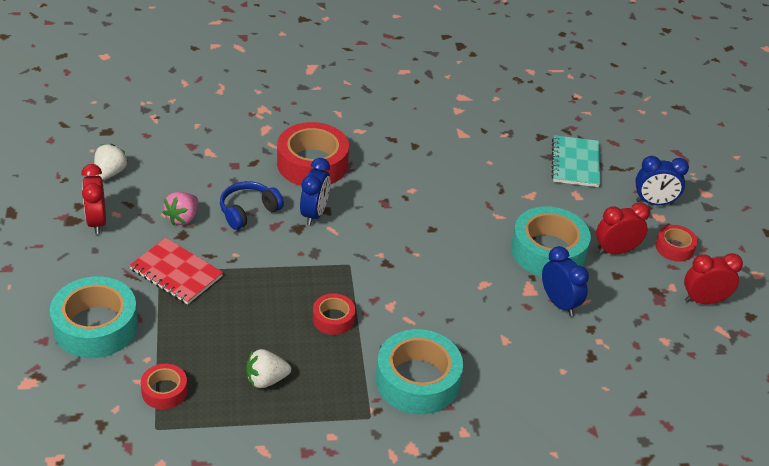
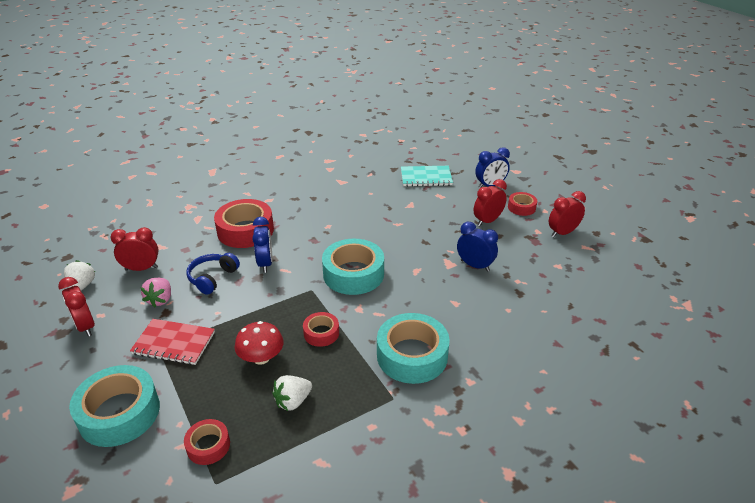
camera: 20 degrees left, 5 degrees down
turquoise tape [511,206,591,277] -> turquoise tape moved to [322,239,384,295]
turquoise notebook [552,135,600,187] -> turquoise notebook turned 75 degrees counterclockwise [401,166,453,187]
none -> red clock [110,227,159,271]
none -> red mushroom [235,321,284,365]

